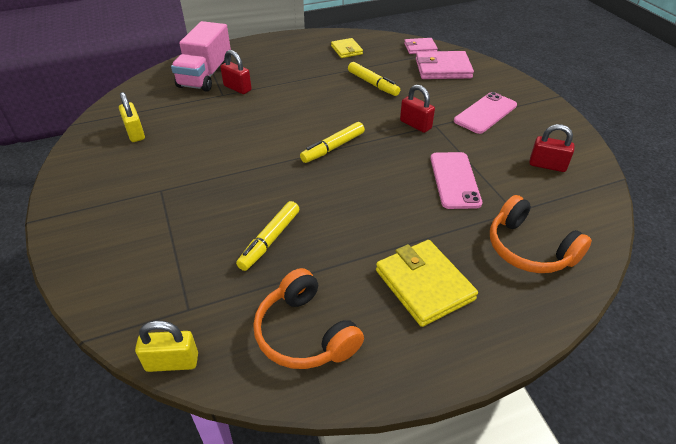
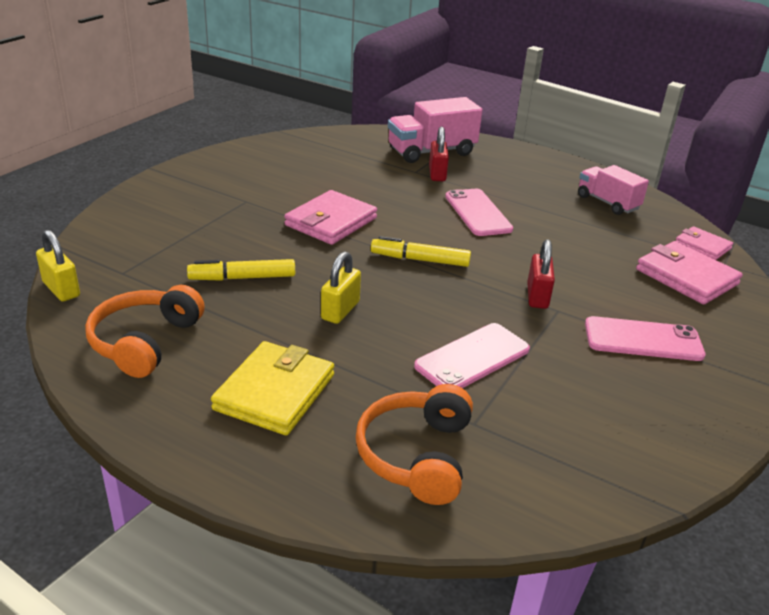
camera: 50 degrees right, 10 degrees down
yellow padlock [119,92,145,142] -> yellow padlock moved to [321,251,361,324]
yellow wallet [331,38,363,58] -> pink truck [578,165,649,215]
yellow marker [348,62,400,96] -> none
red padlock [529,124,574,172] -> none
none -> pink wallet [284,190,377,245]
none -> pink phone [445,189,513,236]

